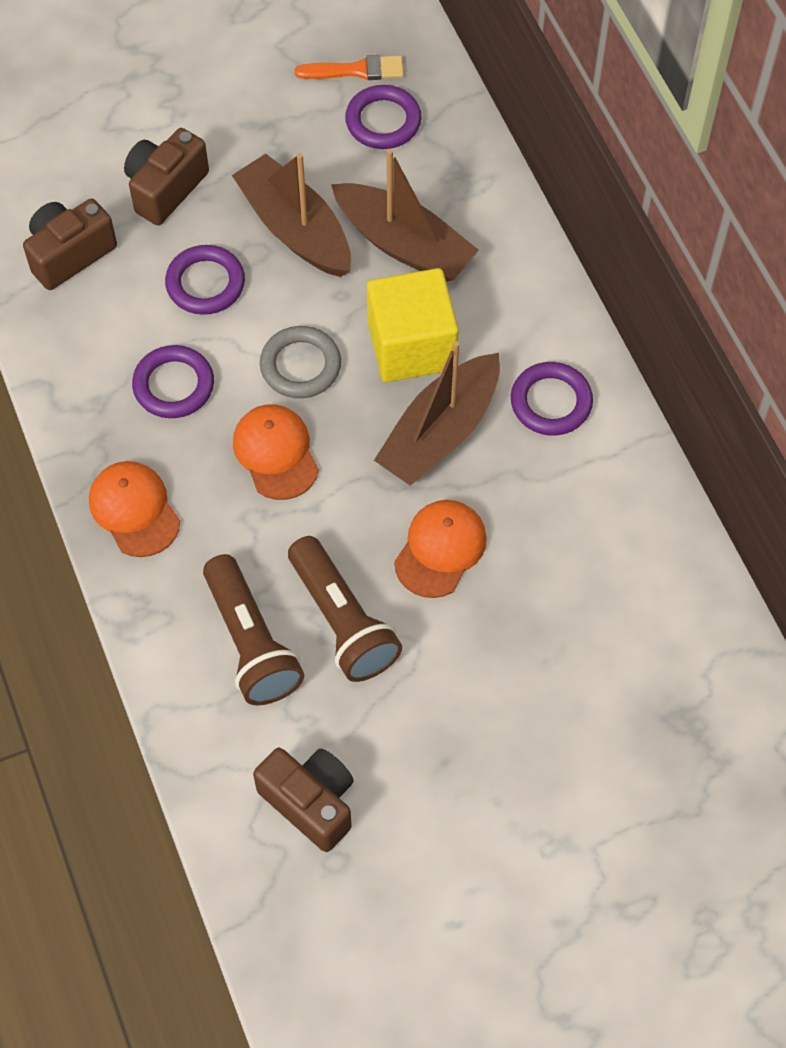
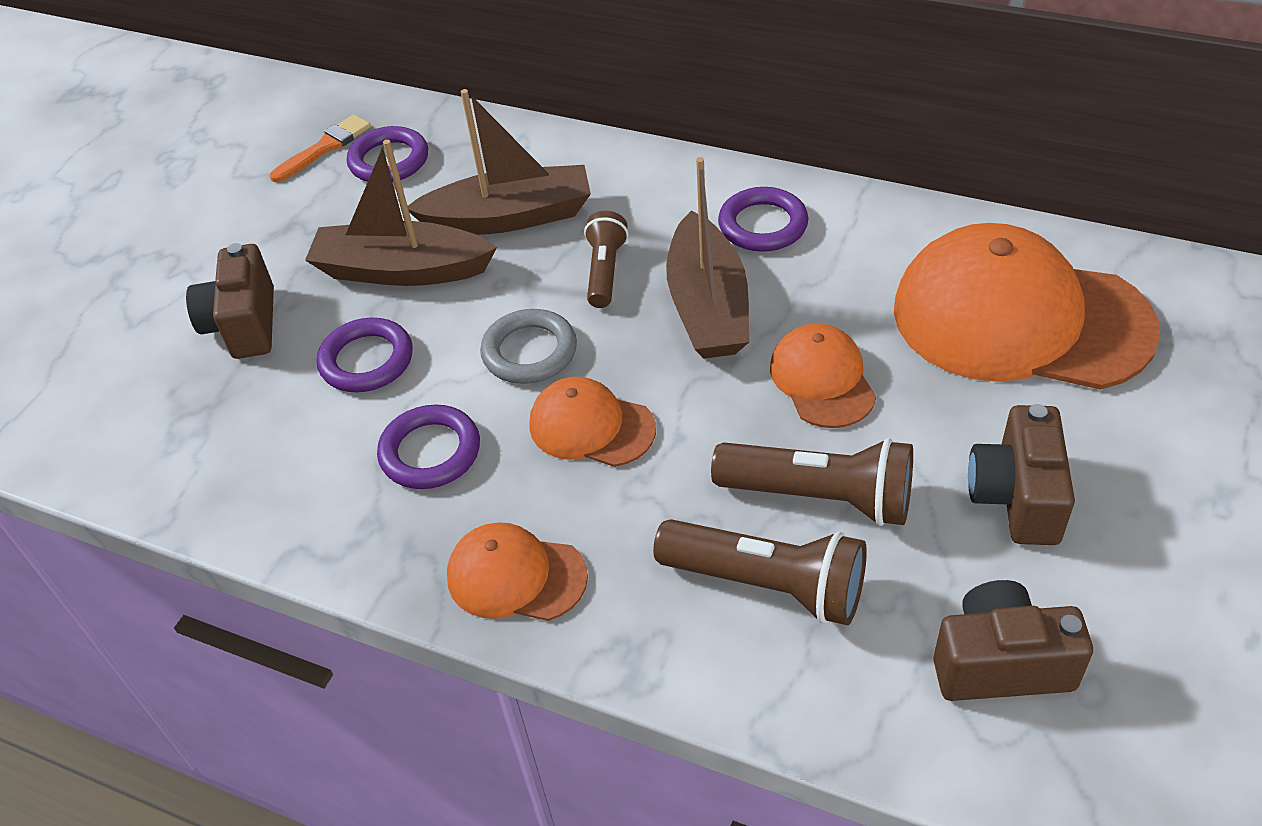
camera: 40 degrees left, 15 degrees down
brown camera [23,199,117,290] -> brown camera moved to [968,404,1075,545]
yellow cube [367,268,459,382] -> brown flashlight [584,211,628,308]
none -> orange cap [894,223,1160,390]

